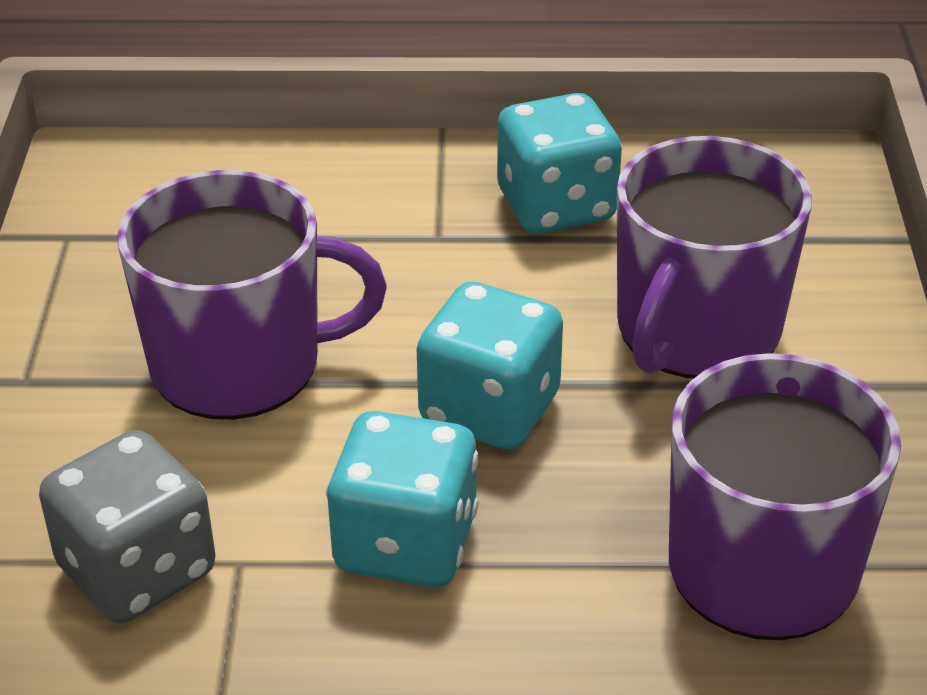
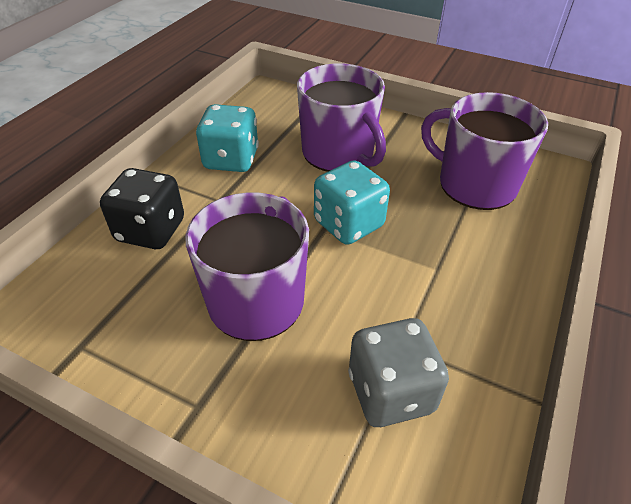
camera: 65 degrees left, 5 degrees up
turquoise dice [326,411,478,587] -> none
none -> black dice [100,168,184,249]

